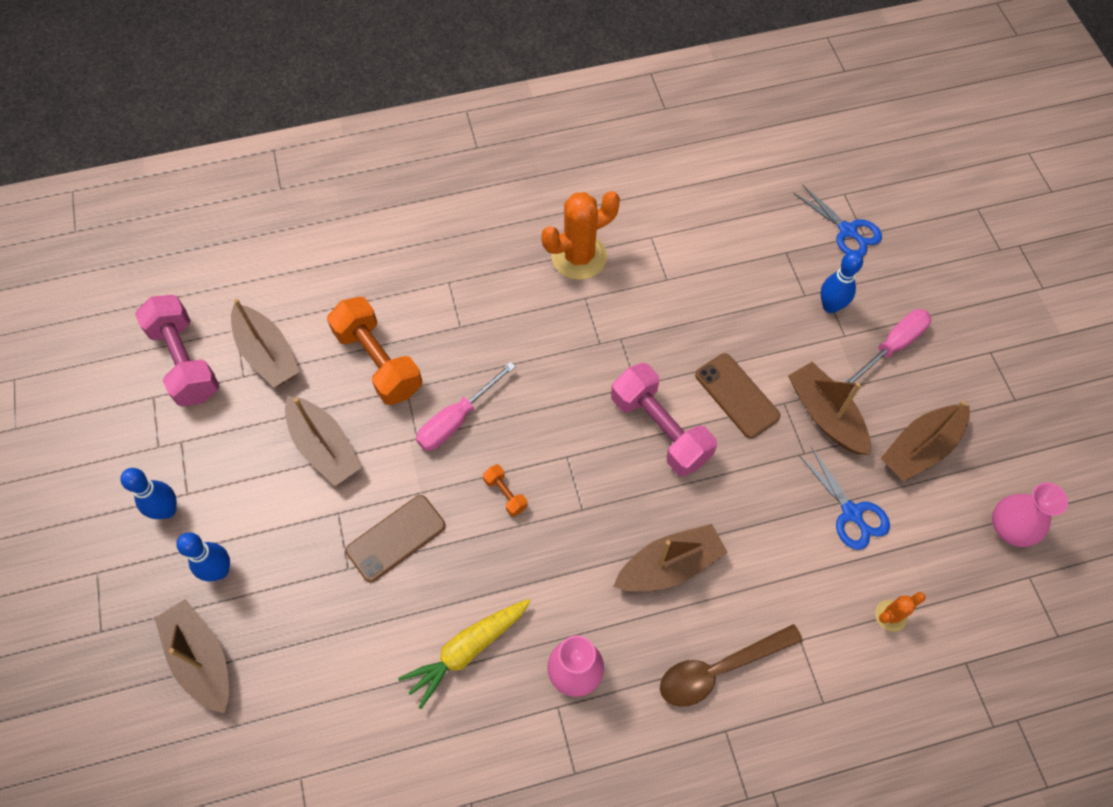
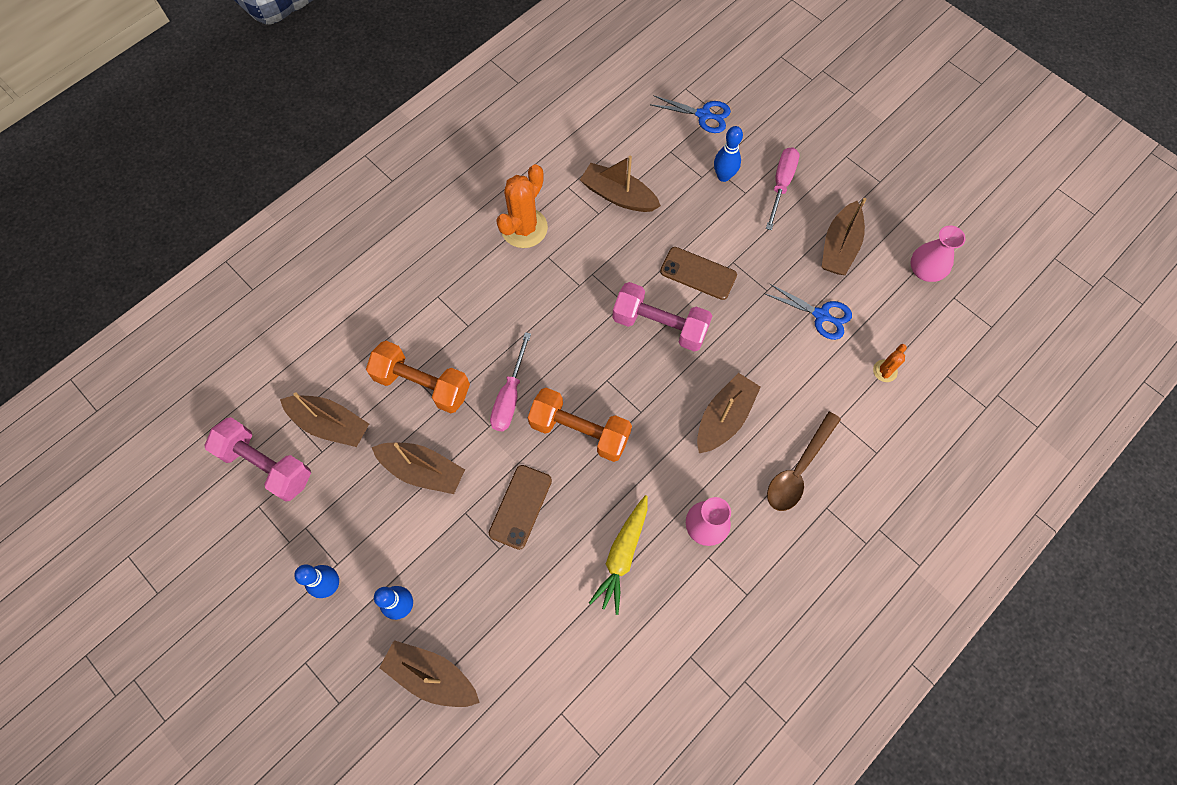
camera: 30 degrees left, 5 degrees up
orange dumbbell [483,464,528,517] -> orange dumbbell [528,388,632,462], size x2.26
brown boat [788,362,871,455] -> brown boat moved to [580,156,661,212]

